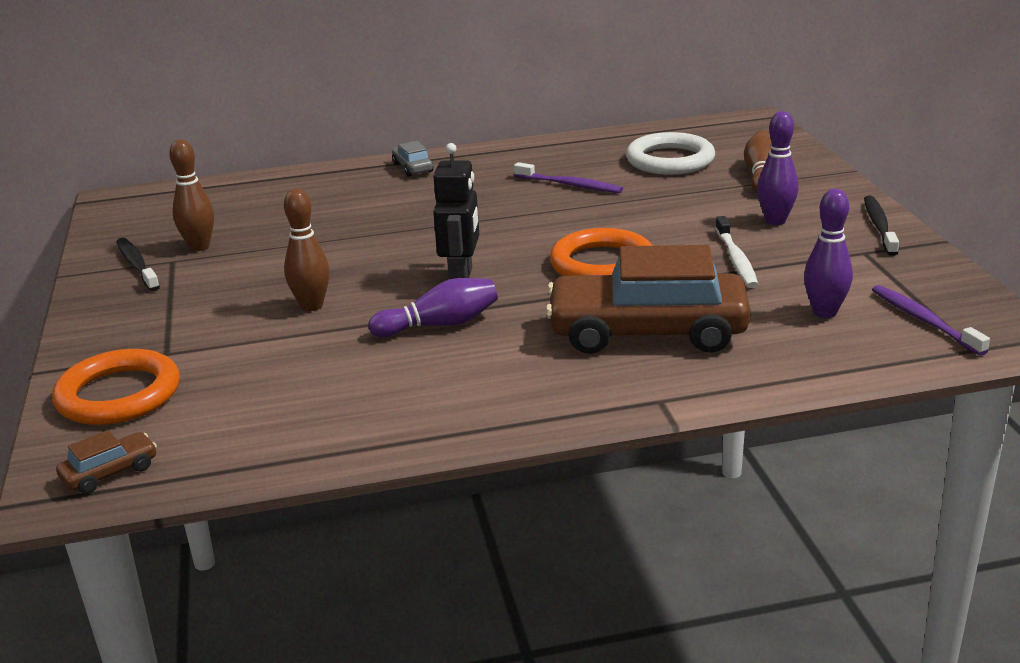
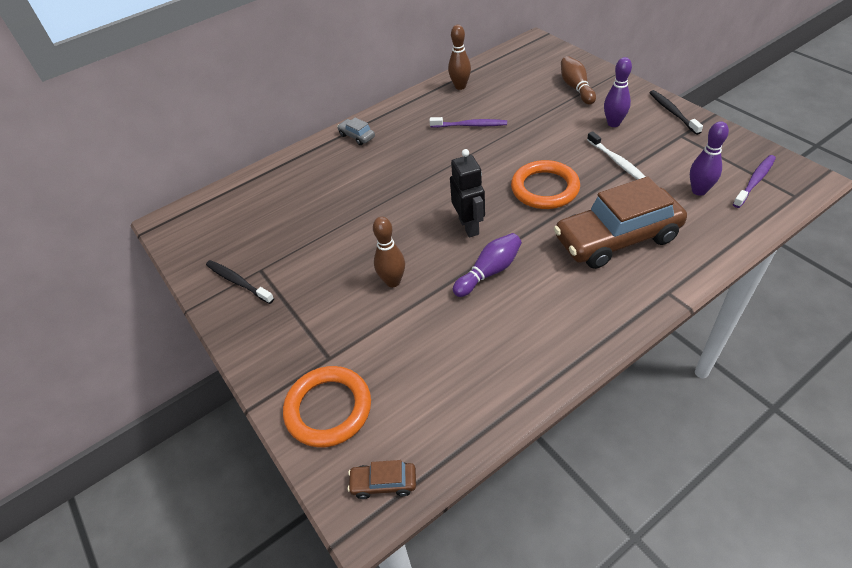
camera: 20 degrees left, 20 degrees up
brown car [56,430,157,494] -> brown car turned 120 degrees counterclockwise [348,460,416,499]
brown bowling pin [169,139,214,251] -> brown bowling pin moved to [448,25,471,90]
white ring [626,132,715,175] -> none
purple toothbrush [872,285,990,356] -> purple toothbrush turned 90 degrees clockwise [733,155,776,208]

